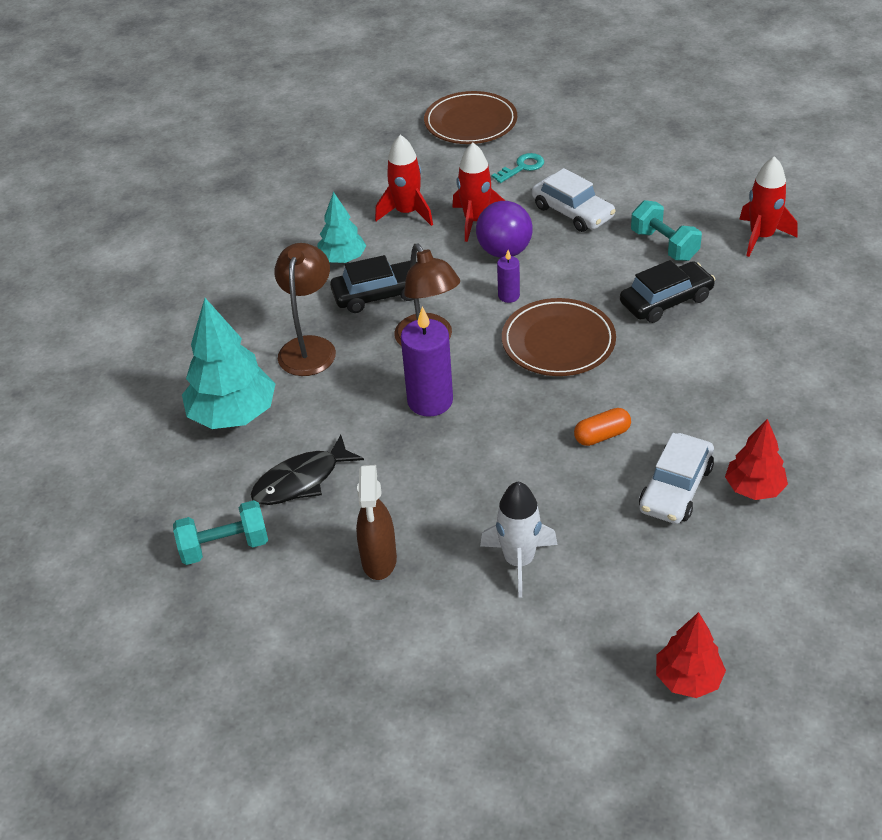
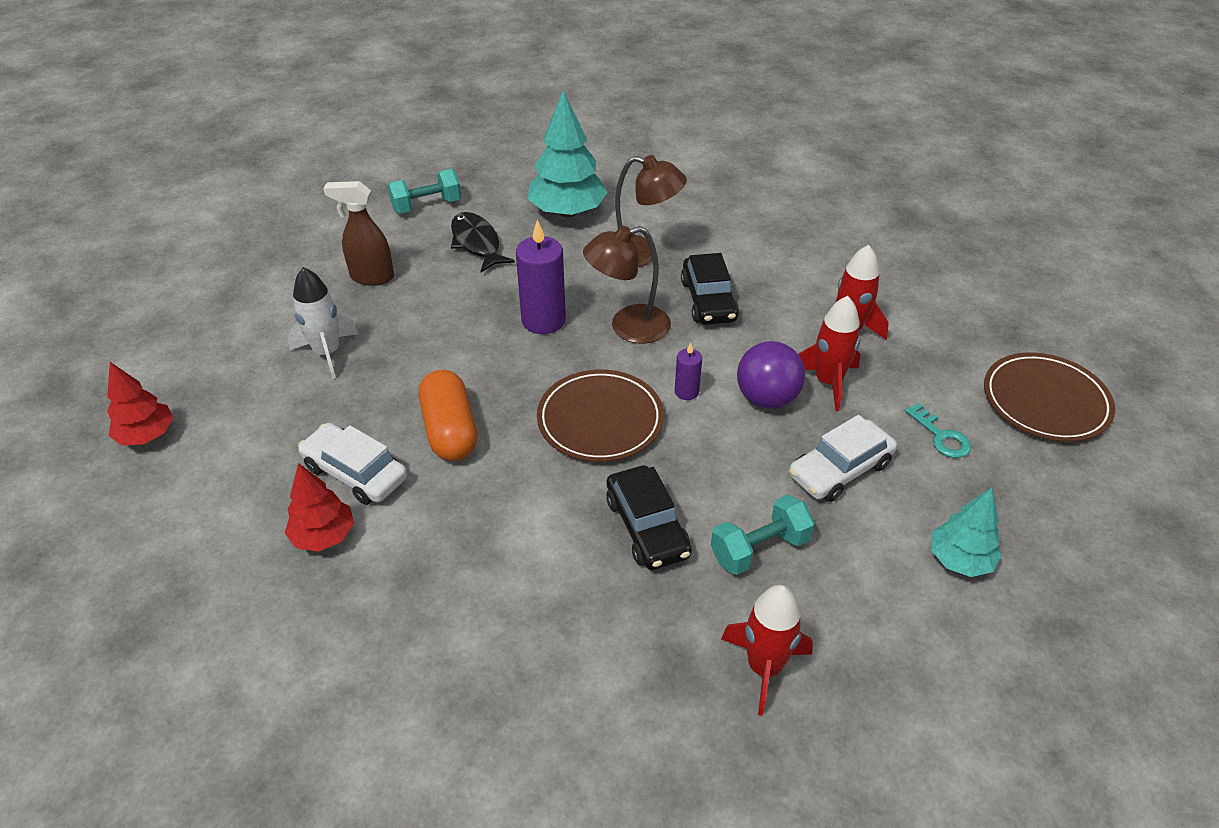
camera: 95 degrees right, 0 degrees up
turquoise dumbbell [173,500,268,565] -> turquoise dumbbell turned 75 degrees clockwise [387,169,461,214]
turquoise tree [317,192,366,263] -> turquoise tree moved to [931,488,1002,577]
orange capsule [574,408,631,446] -> orange capsule [419,370,478,461], size x1.72

